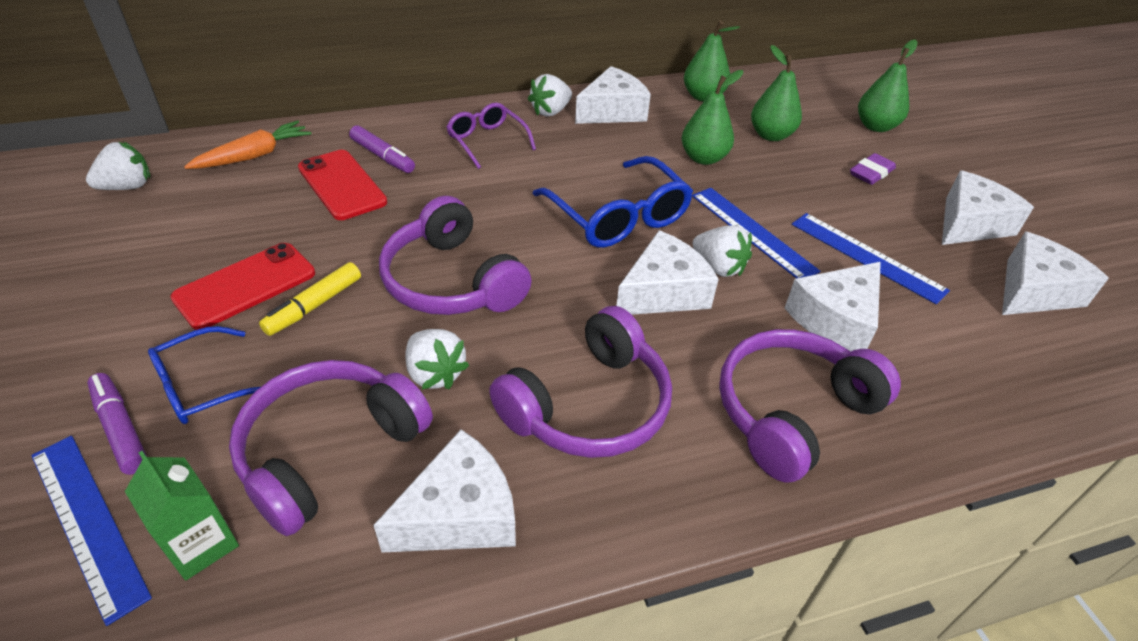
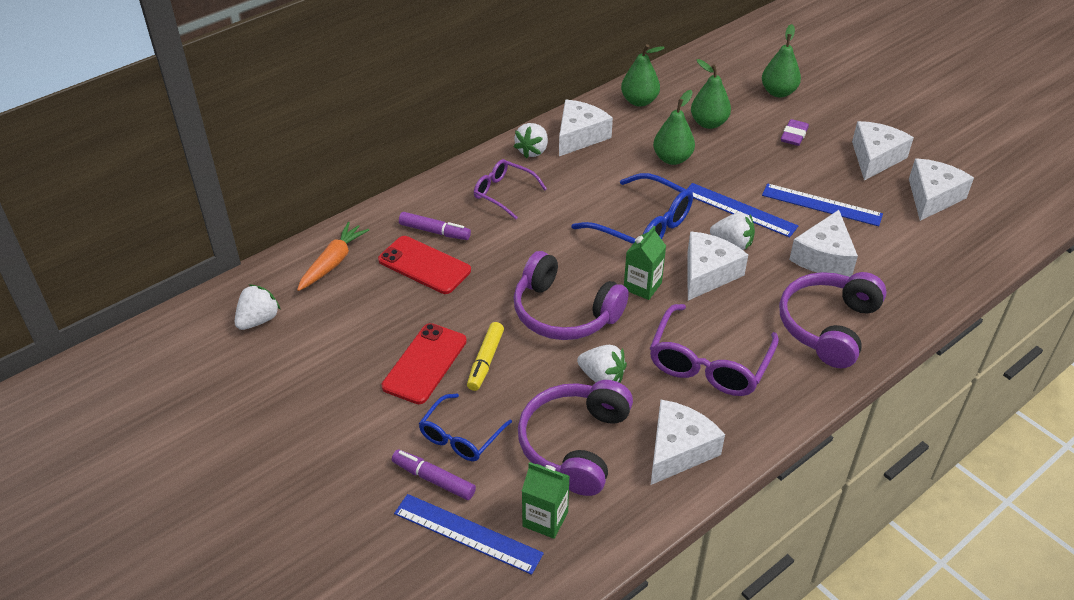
camera: 20 degrees left, 0 degrees up
purple headphones [489,306,672,458] -> purple glasses [650,304,779,396]
none -> green carton [624,226,666,300]

